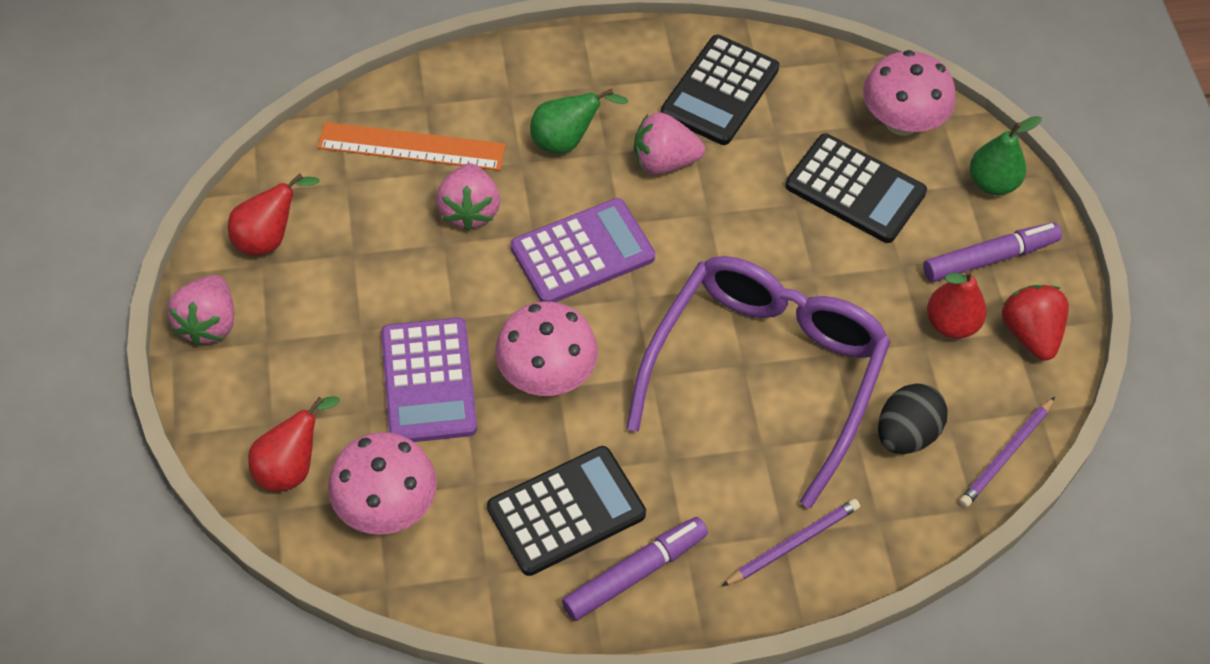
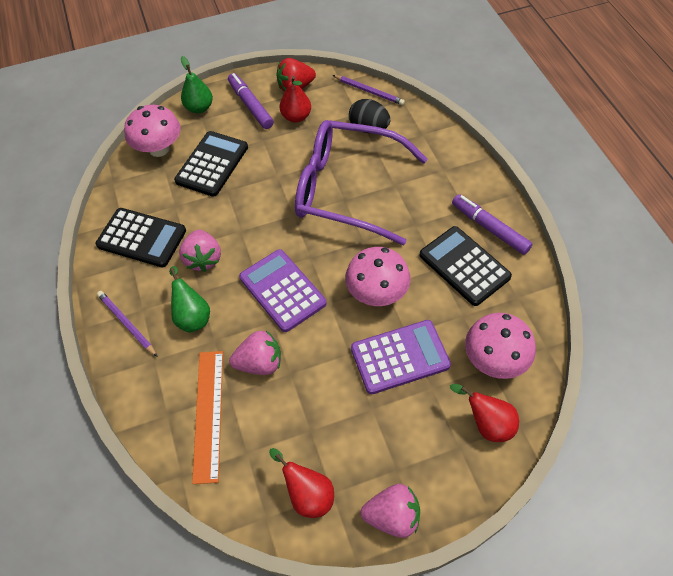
camera: 95 degrees left, 0 degrees up
purple pencil [722,499,860,586] -> purple pencil moved to [97,291,158,357]

